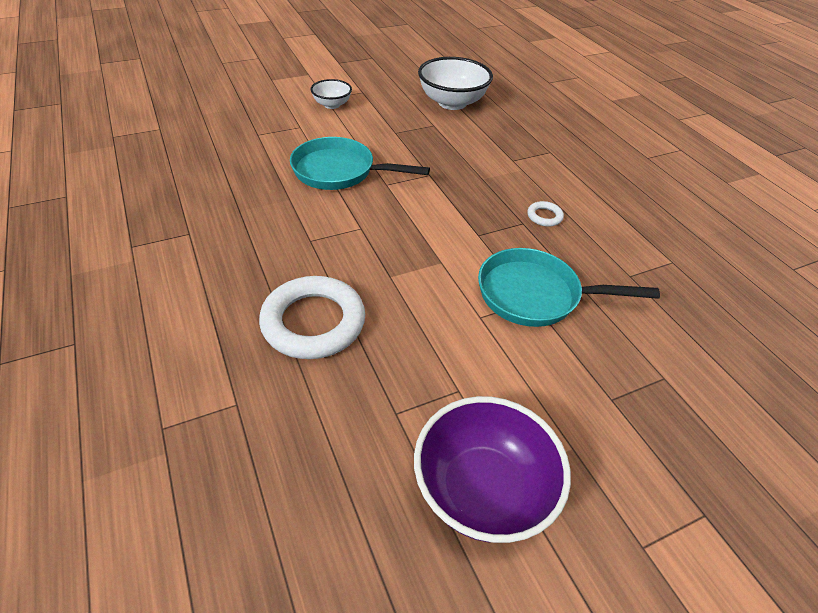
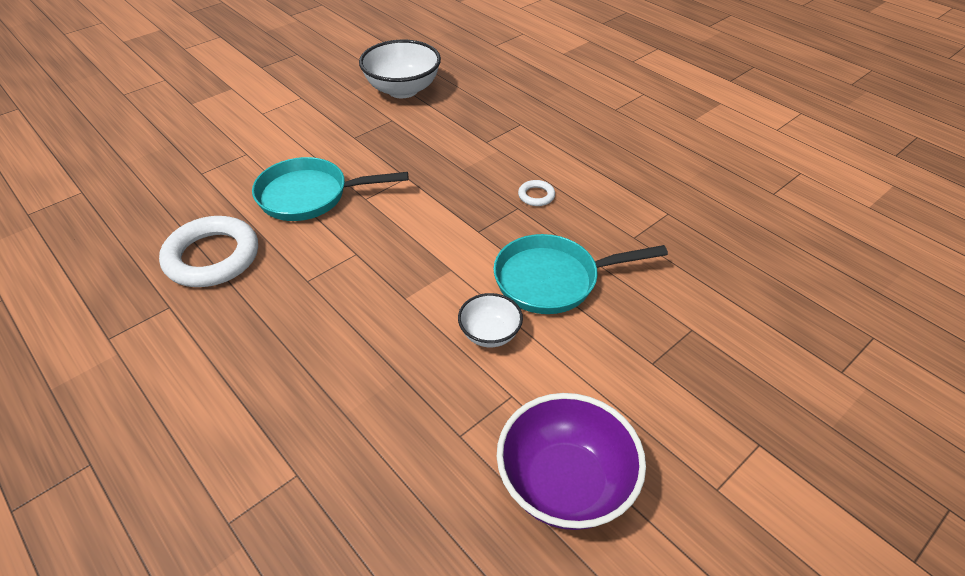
camera: 15 degrees left, 0 degrees up
white ring [259,276,365,359] -> white ring moved to [159,216,258,287]
white bowl [311,79,352,109] -> white bowl moved to [458,293,523,347]

